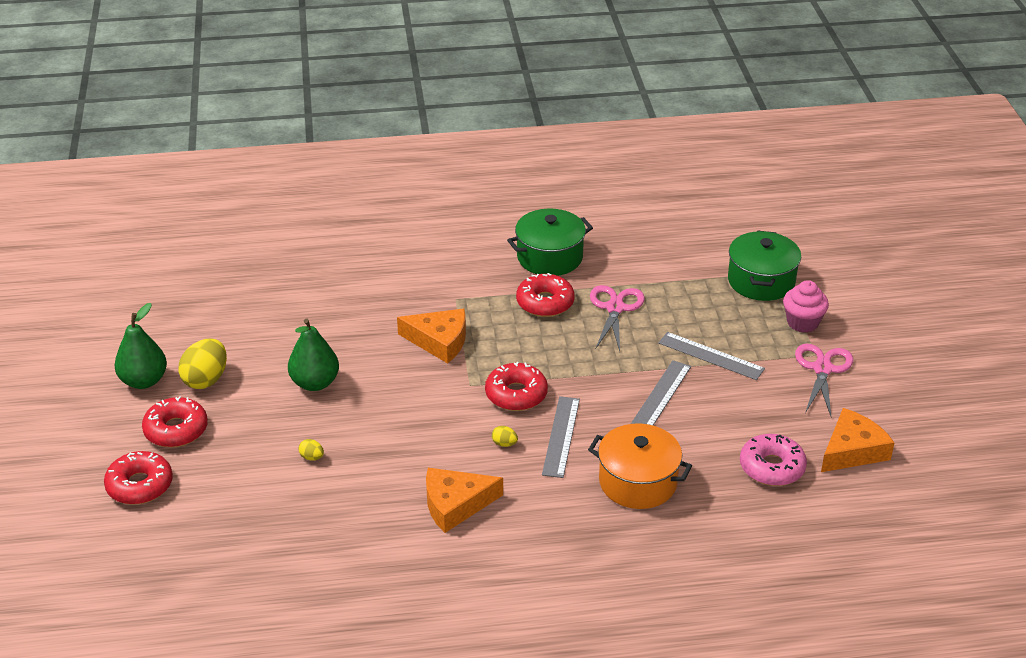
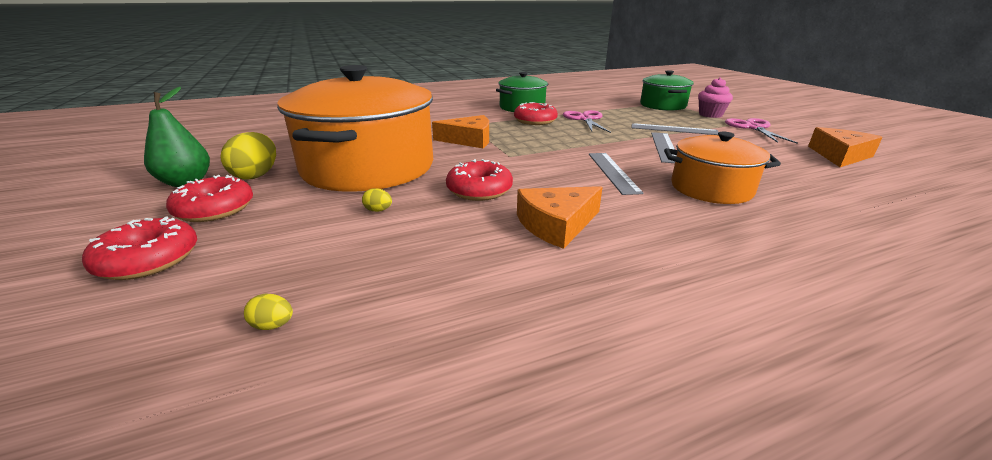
camera: 15 degrees left, 10 degrees down
green pear [288,319,339,391] -> orange pot [277,65,433,192]
red donut [485,362,548,411] -> red donut moved to [446,159,513,201]
yellow egg [492,426,518,447] -> yellow egg moved to [244,294,293,330]
pink donut [740,434,807,486] -> none

